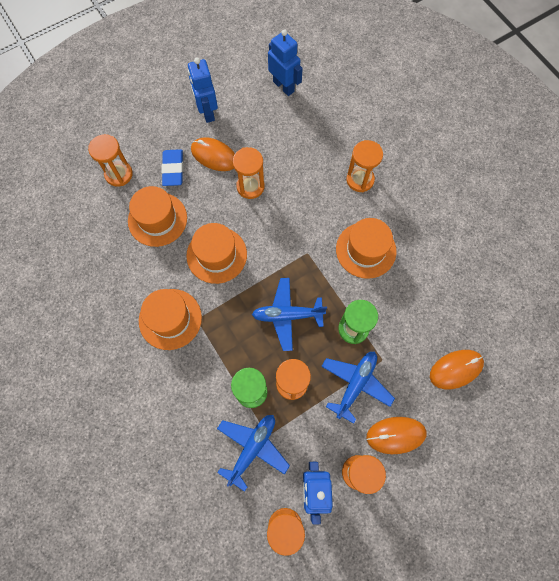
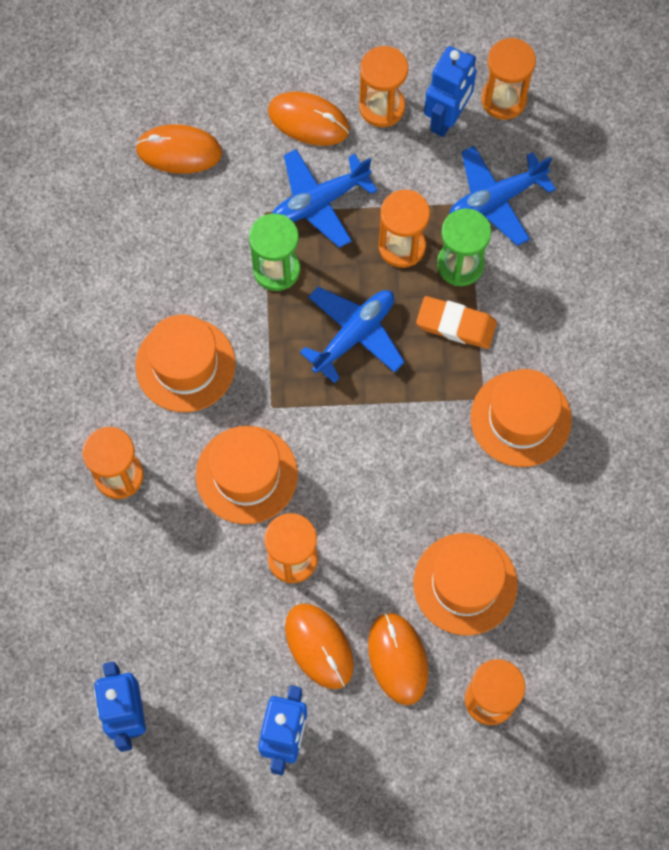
camera: 150 degrees left, 0 degrees up
blue eraser [162,149,183,186] -> orange mouse [368,612,428,705]
orange hat [186,223,247,284] -> orange hat moved to [196,426,298,524]
blue plane [252,278,327,351] -> blue plane turned 75 degrees counterclockwise [300,287,405,383]
none -> orange eraser [416,296,497,349]

